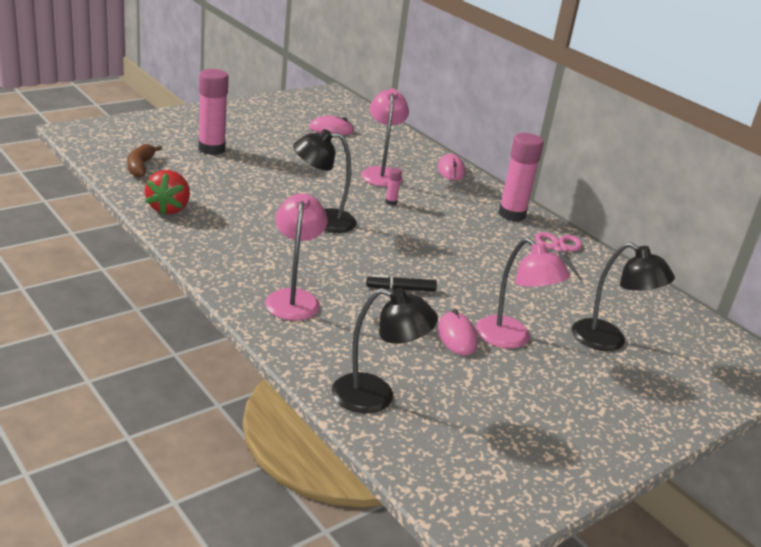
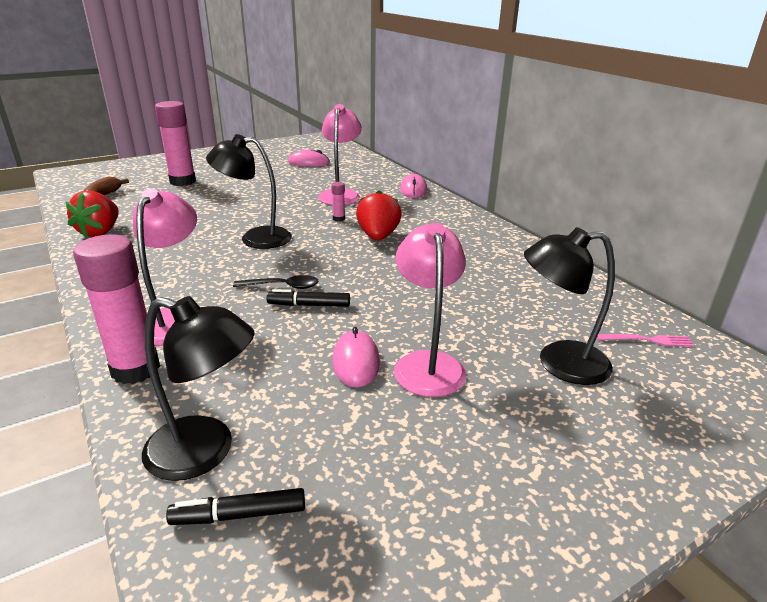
camera: 10 degrees right, 0 degrees up
pink lamp [476,238,570,349] -> pink lamp turned 150 degrees counterclockwise [394,223,466,397]
pink glue stick [498,133,544,222] -> pink glue stick moved to [73,234,160,384]
pink scissors [535,232,582,281] -> none
black lamp [572,242,675,351] -> black lamp turned 135 degrees clockwise [524,227,615,385]
none -> black marker [166,488,305,525]
none -> black spoon [233,275,319,289]
none -> red strawberry [356,190,401,241]
none -> pink fork [597,334,695,347]

